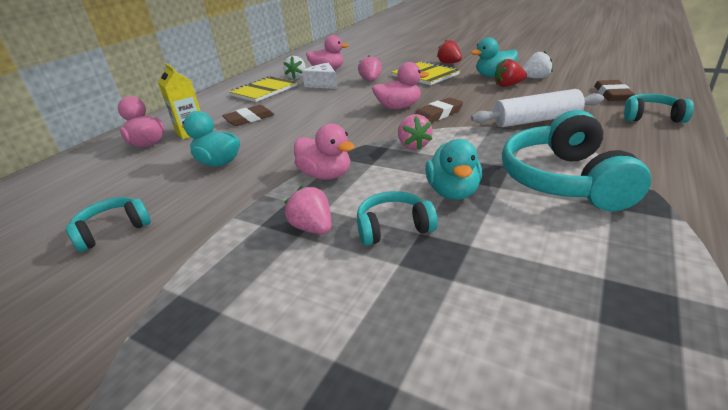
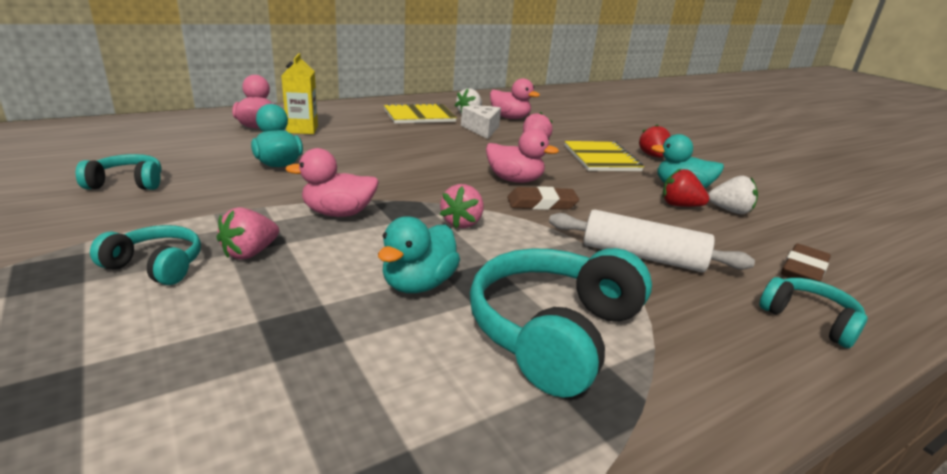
camera: 25 degrees right, 5 degrees down
brown eraser [222,105,275,126] -> none
pink strawberry [284,186,331,234] -> pink strawberry turned 135 degrees counterclockwise [217,207,279,260]
pink duck [294,123,355,180] -> pink duck turned 105 degrees clockwise [285,148,379,217]
turquoise headphones [357,191,438,246] -> turquoise headphones moved to [90,225,201,285]

